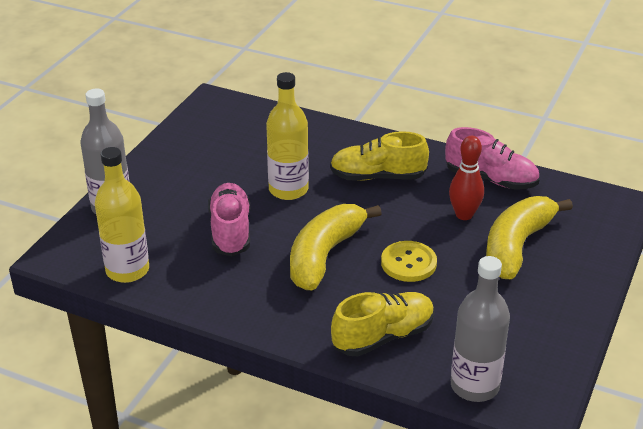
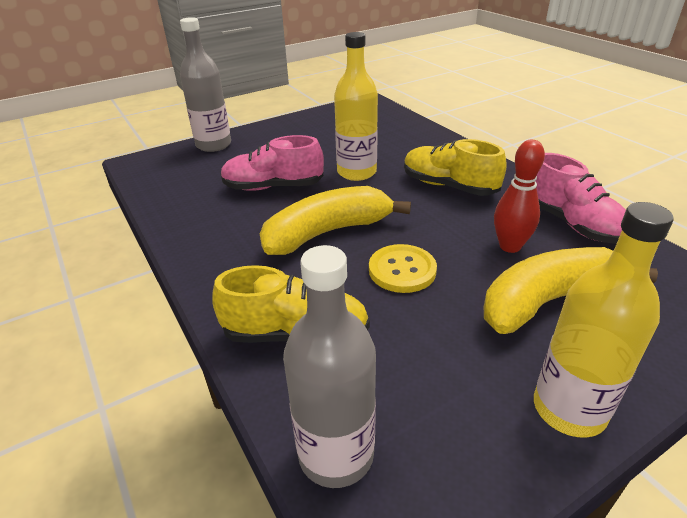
camera: 35 degrees right, 0 degrees up
yellow bottle [95,147,149,283] -> yellow bottle moved to [534,202,674,438]
pink shoe [208,183,250,256] -> pink shoe turned 120 degrees counterclockwise [220,135,324,191]

